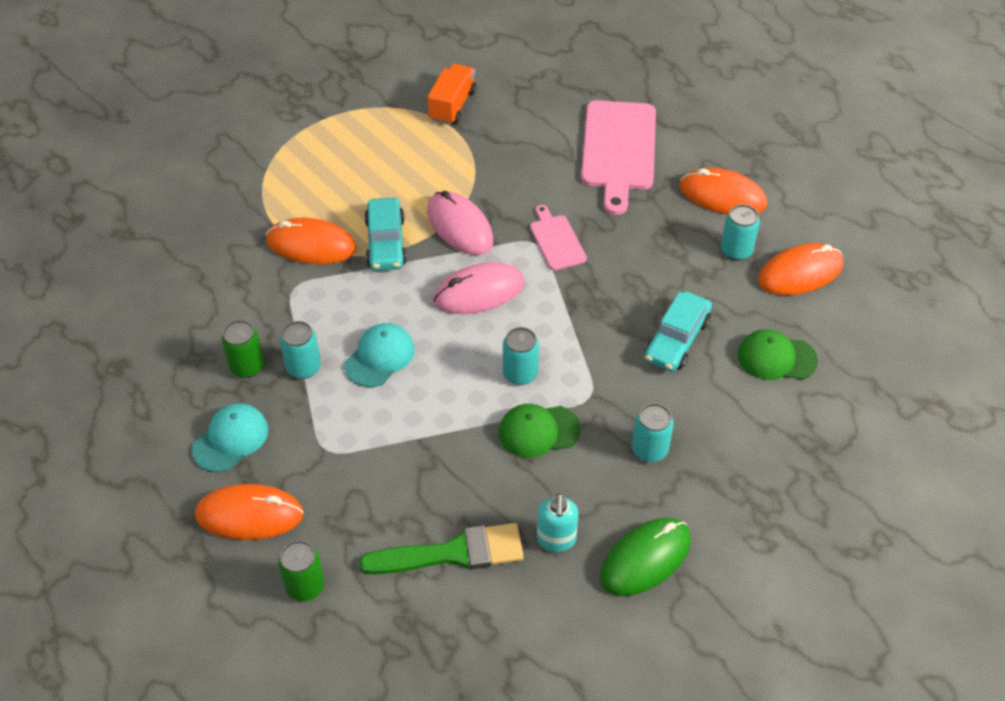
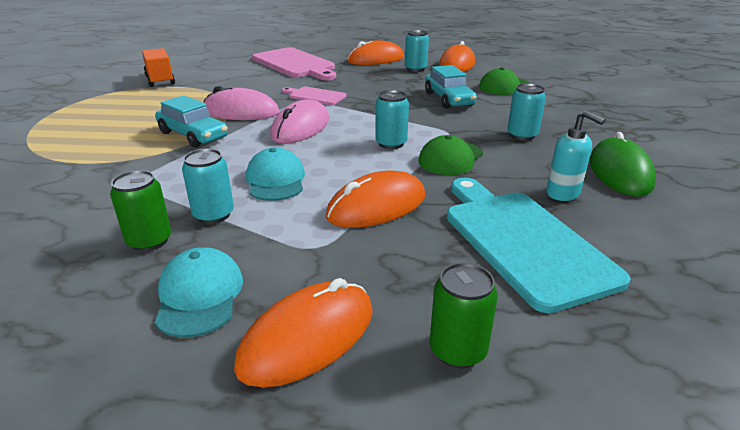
camera: 45 degrees left, 20 degrees down
orange mouse [266,218,356,264] -> orange mouse moved to [326,171,425,228]
green brush [359,523,524,574] -> turquoise cutting board [447,178,631,313]

